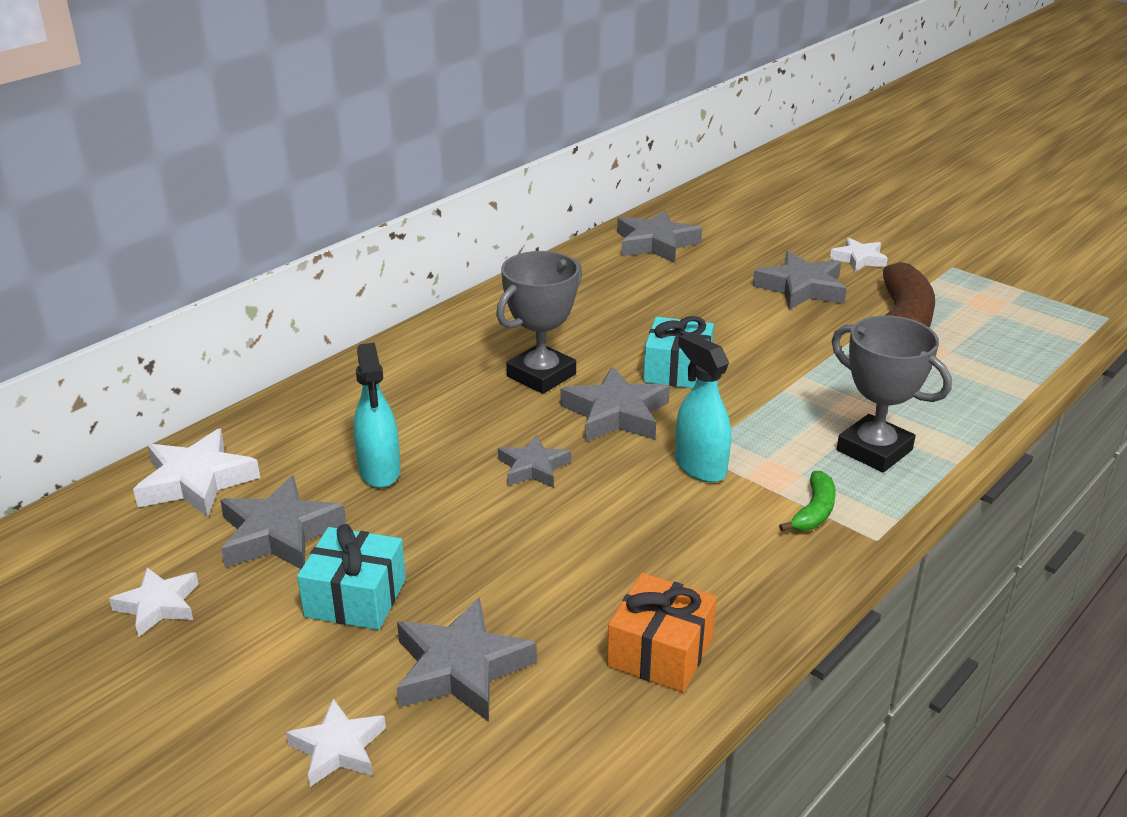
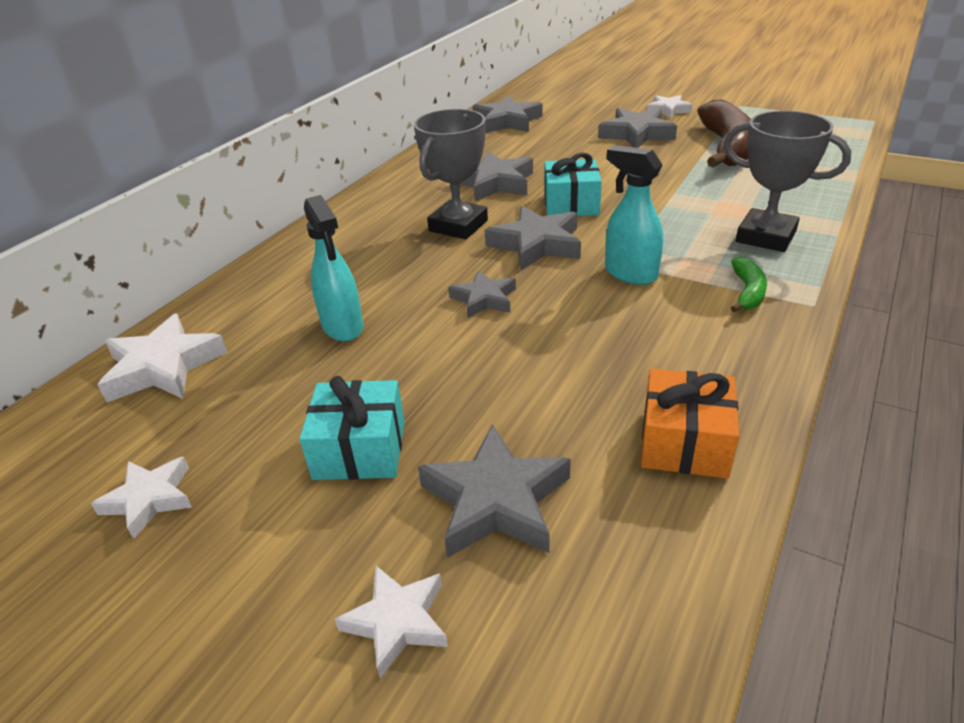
camera: 10 degrees left, 5 degrees up
grey star [220,475,346,569] -> grey star moved to [460,151,533,201]

